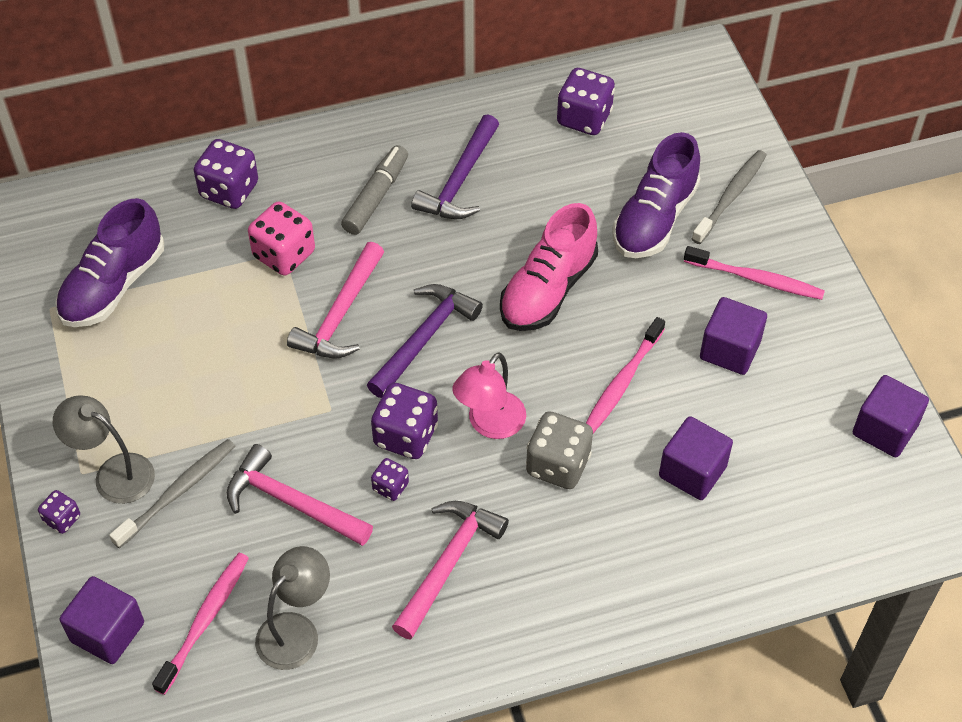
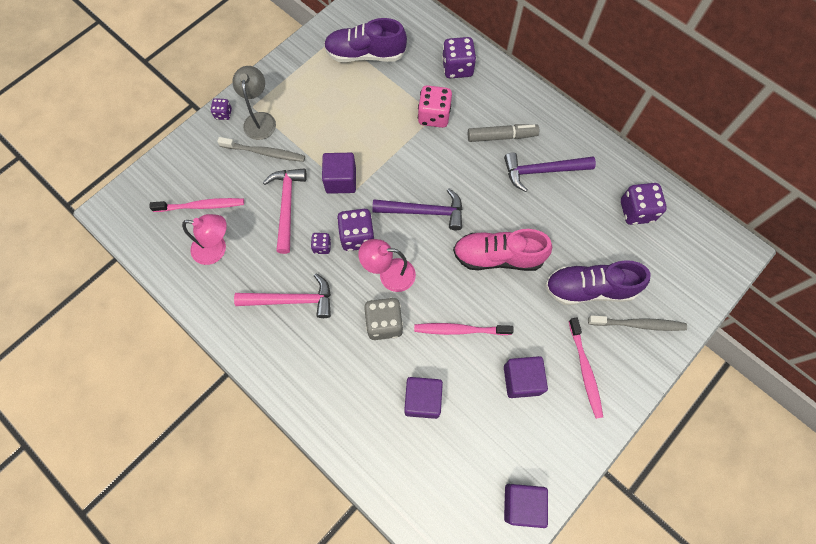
camera: 60 degrees right, 15 degrees up
purple cube [60,576,144,664] -> purple cube moved to [322,153,356,194]
grey lamp [255,546,330,670] -> pink lamp [182,214,227,265]
pink hammer [287,242,384,358] -> none

